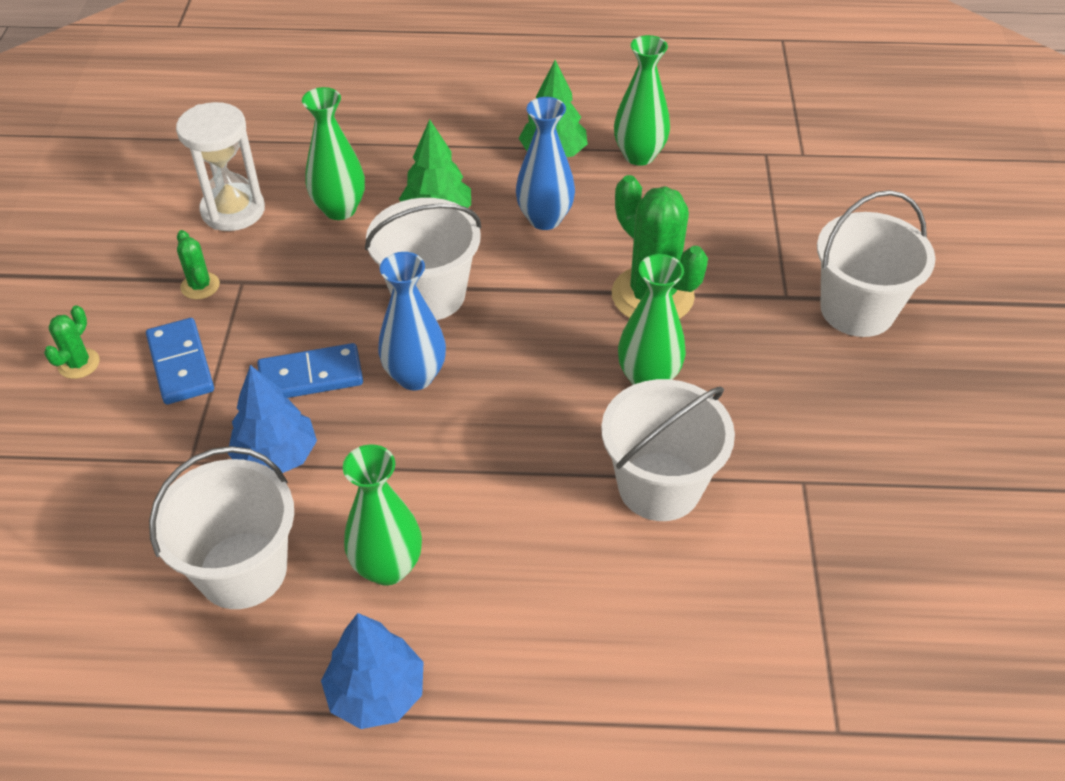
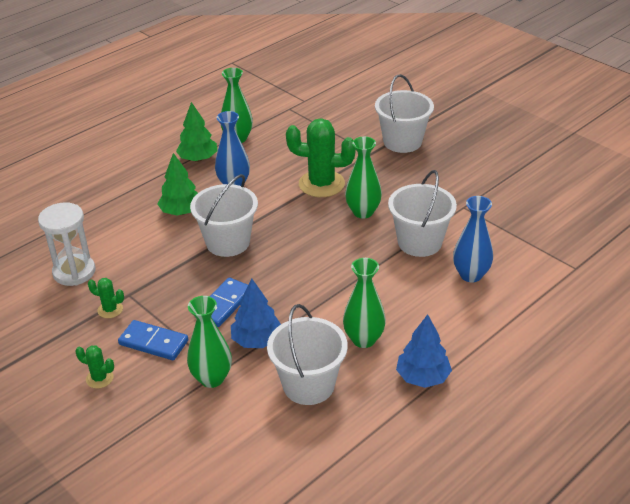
camera: 45 degrees left, 10 degrees down
green cactus [44,305,100,379] -> green cactus turned 45 degrees counterclockwise [75,345,114,389]
green vase [302,87,365,220] -> green vase moved to [187,296,232,388]
blue vase [378,252,446,390] -> blue vase moved to [453,196,493,282]

